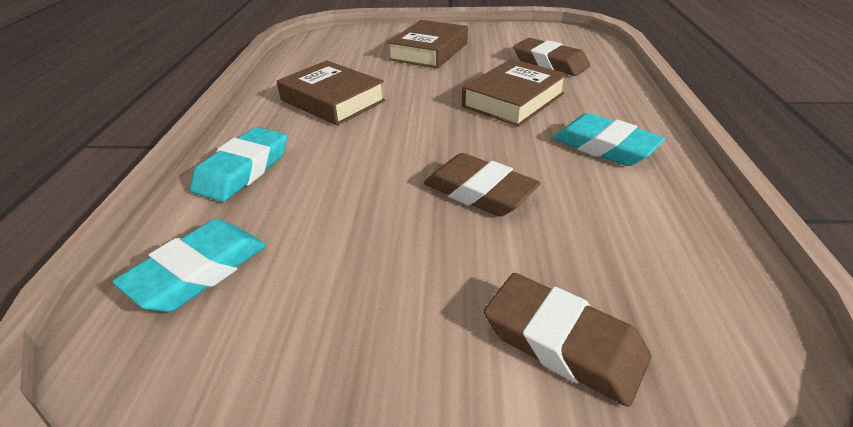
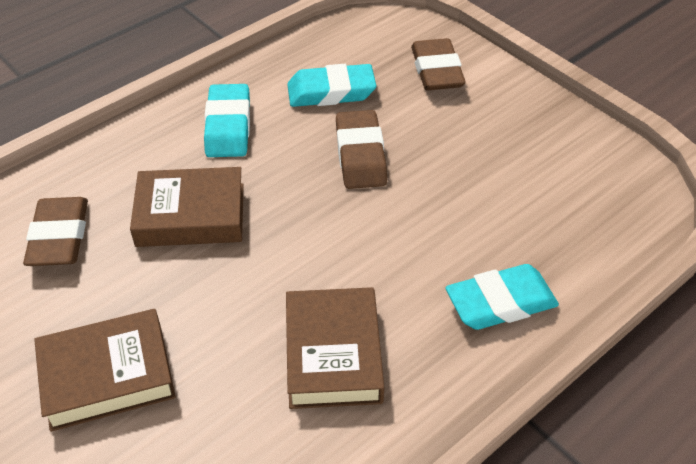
camera: 135 degrees left, 10 degrees up
turquoise eraser [112,219,266,312] -> turquoise eraser moved to [287,64,376,107]

